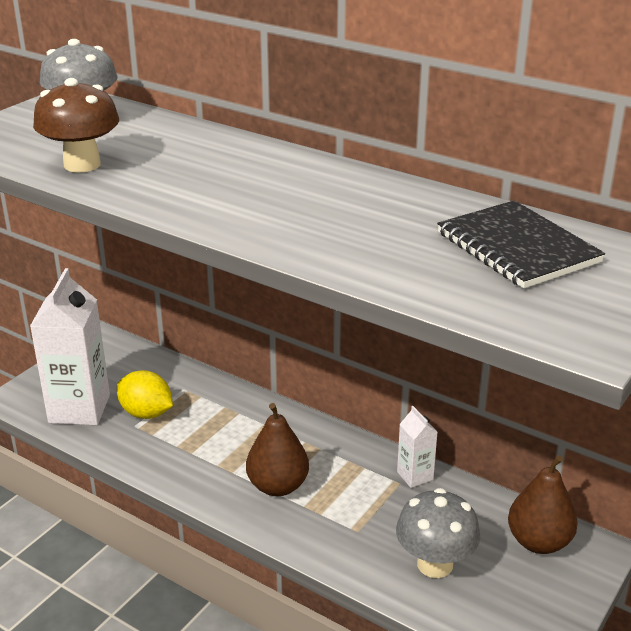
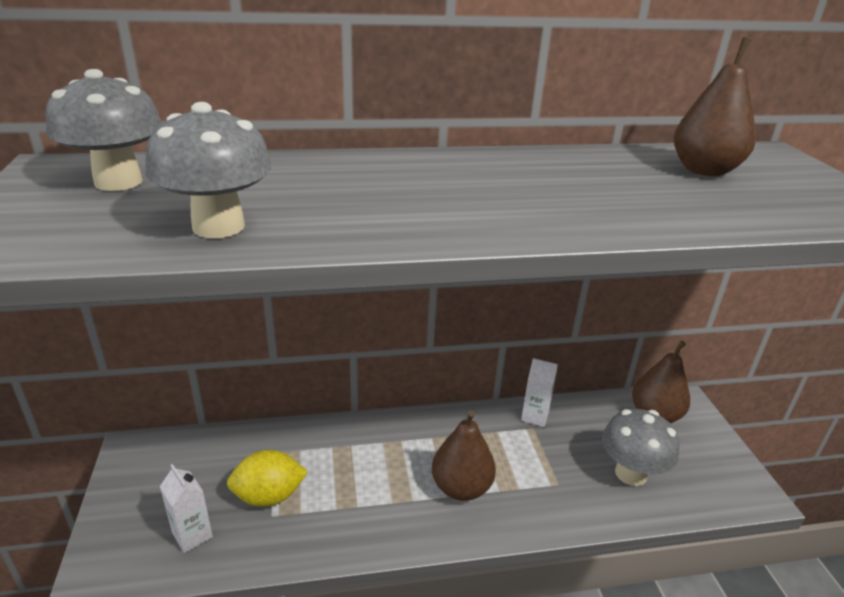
camera: 45 degrees left, 0 degrees up
white carton [30,268,110,425] -> white carton [160,464,213,553], size x0.49
brown mushroom [33,78,119,172] -> grey mushroom [145,102,272,238]
black notebook [437,200,605,289] -> brown pear [674,37,756,176]

